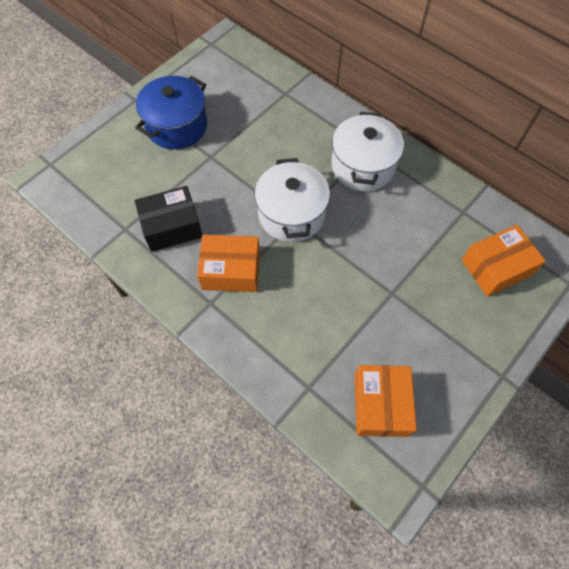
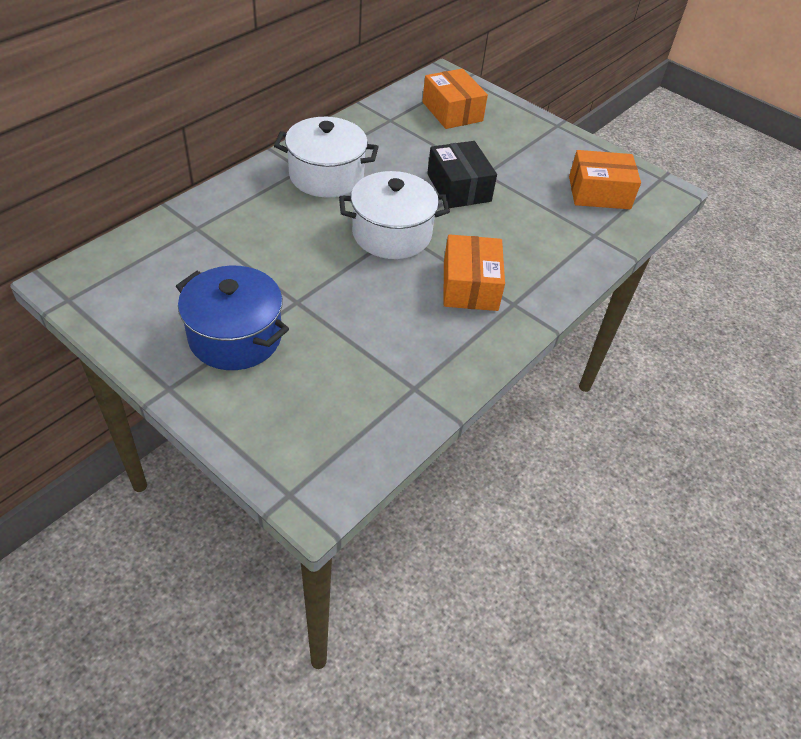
camera: 95 degrees left, 15 degrees down
black box [135,186,202,252] -> black box moved to [427,141,497,208]

